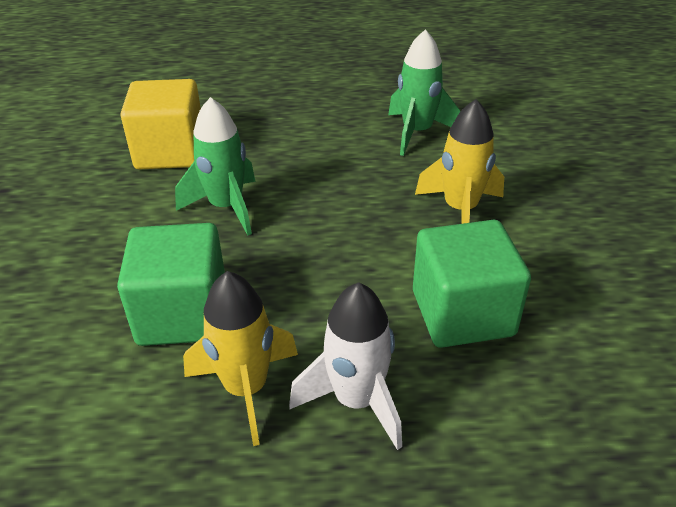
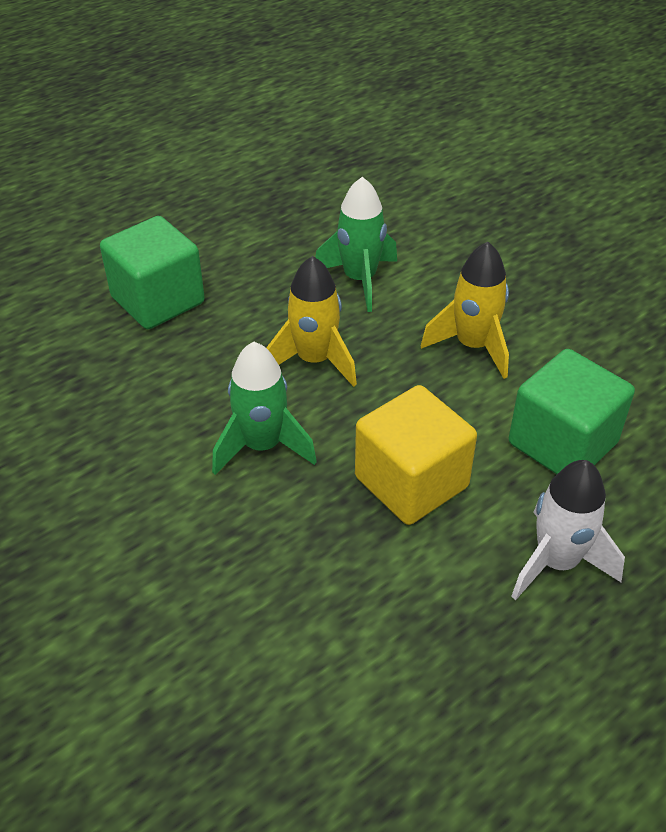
camera: 35 degrees left, 5 degrees up
green cube [117,223,225,346] -> green cube moved to [100,216,205,329]
yellow cube [120,79,201,170] -> yellow cube moved to [355,385,477,525]
yellow rocket [183,271,298,446] -> yellow rocket moved to [266,256,357,387]

